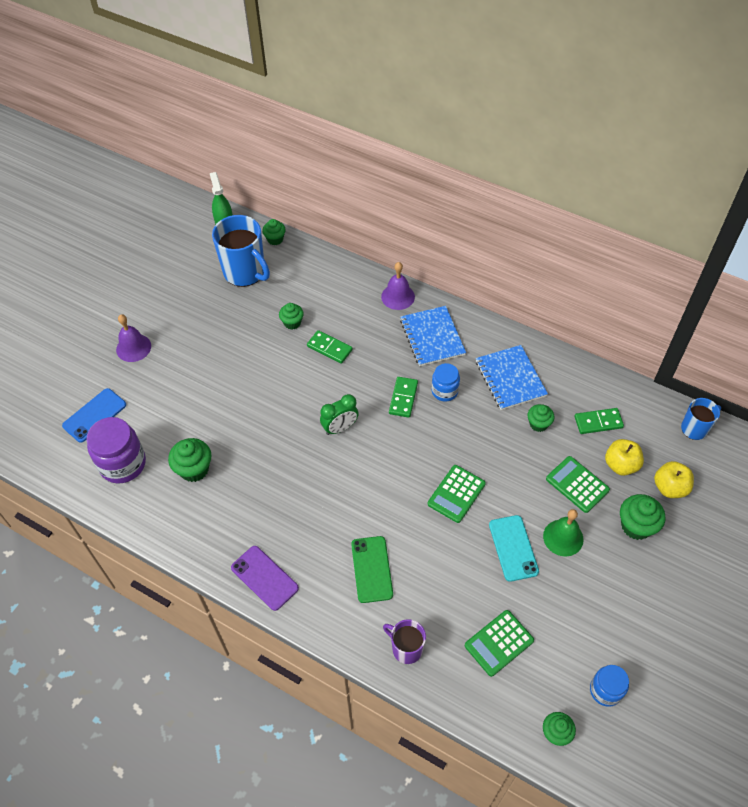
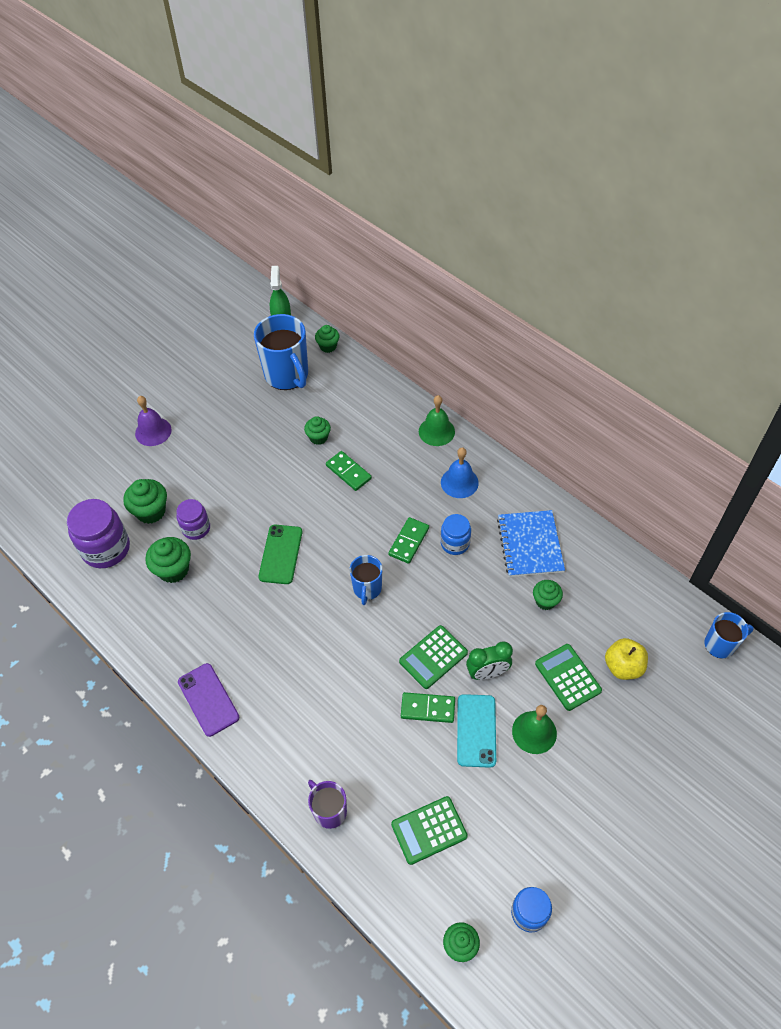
camera: 15 degrees right, 0 degrees up
blue phone [62,388,126,443] -> none
green clock [320,394,359,435] -> green clock moved to [466,641,513,680]
green phone [351,536,393,603] -> green phone moved to [258,525,302,584]
purple bell [381,262,415,310] -> green bell [419,395,455,446]
blue notebook [400,306,466,366] -> blue bell [441,448,479,498]
green domino [575,408,624,434] -> green domino moved to [401,692,455,723]
green cupcake [620,494,665,540] -> green cupcake moved to [123,479,167,524]
yellow apple [654,461,694,498] -> none
none -> purple jar [176,499,210,540]
none -> blue mug [350,555,382,605]

